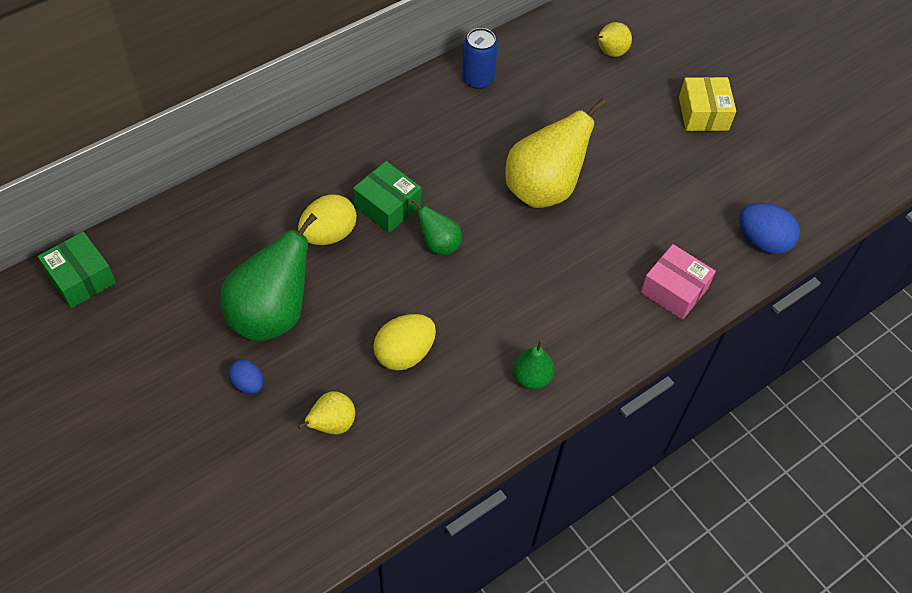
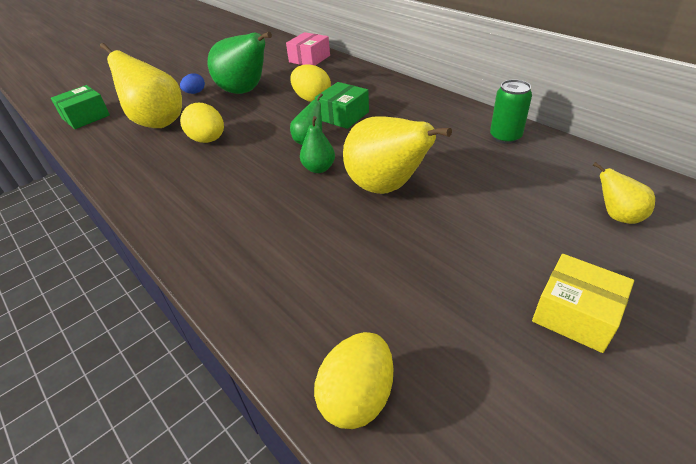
camera: 90 degrees right, 15 degrees down
green box [38,232,116,308] -> green box moved to [51,85,110,129]
yellow pear [298,391,355,435] -> yellow pear [100,43,182,128], size x1.99
blue can [462,28,498,89] -> green can [490,79,532,144]
green pear [513,340,555,390] -> green pear moved to [300,116,335,173]
pink box [641,244,716,320] -> pink box moved to [286,32,330,66]
yellow box [679,77,736,131] -> yellow box turned 45 degrees clockwise [532,254,634,353]
blue egg [740,203,800,254] -> yellow egg [314,332,393,429]

